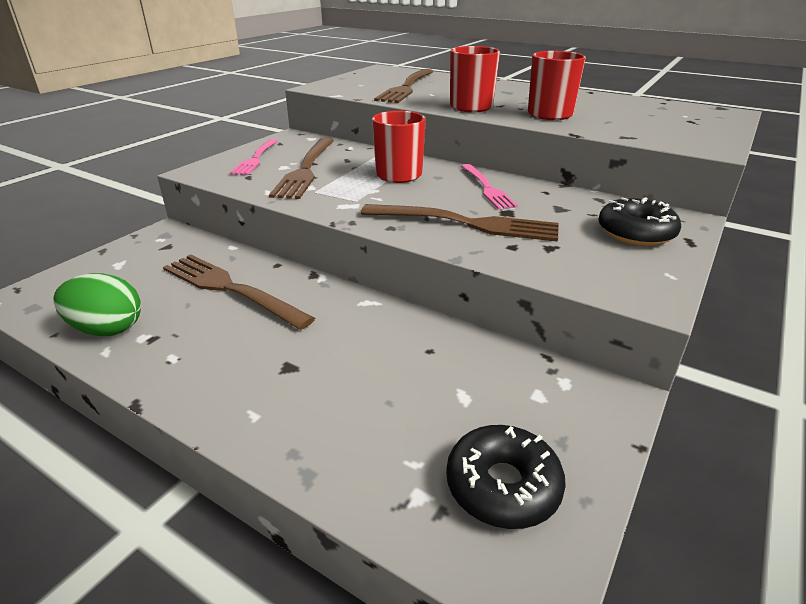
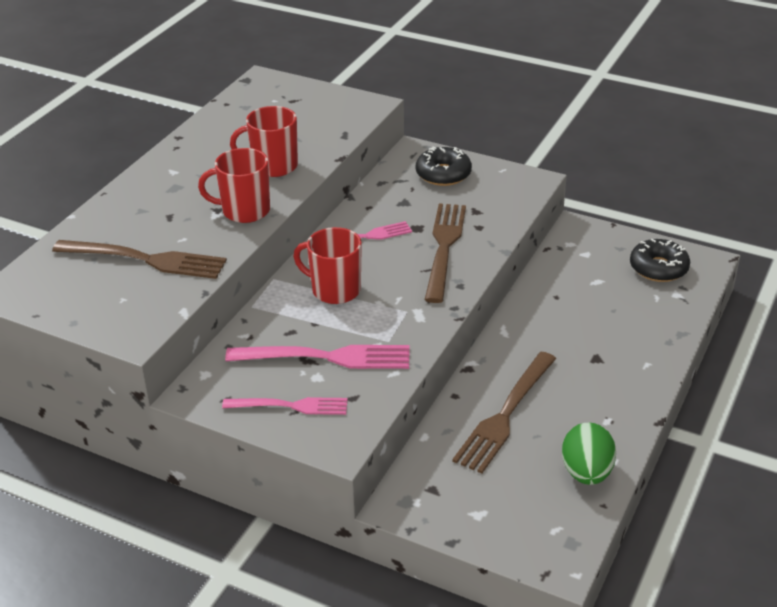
camera: 95 degrees left, 5 degrees up
brown fork [269,138,334,199] -> pink fork [225,345,410,369]

